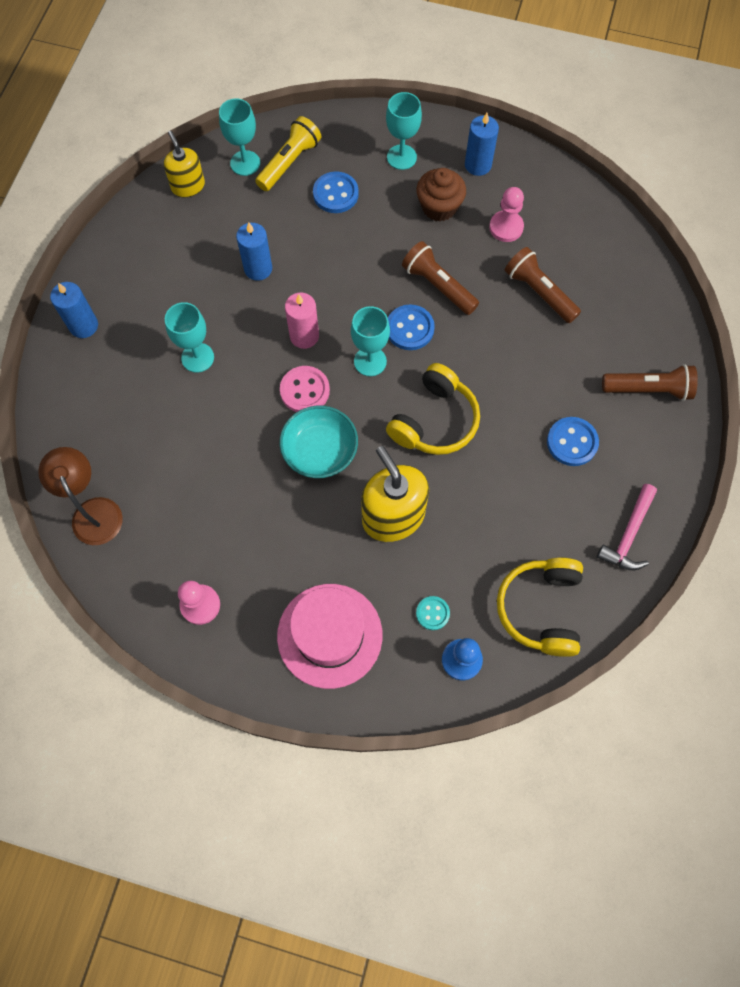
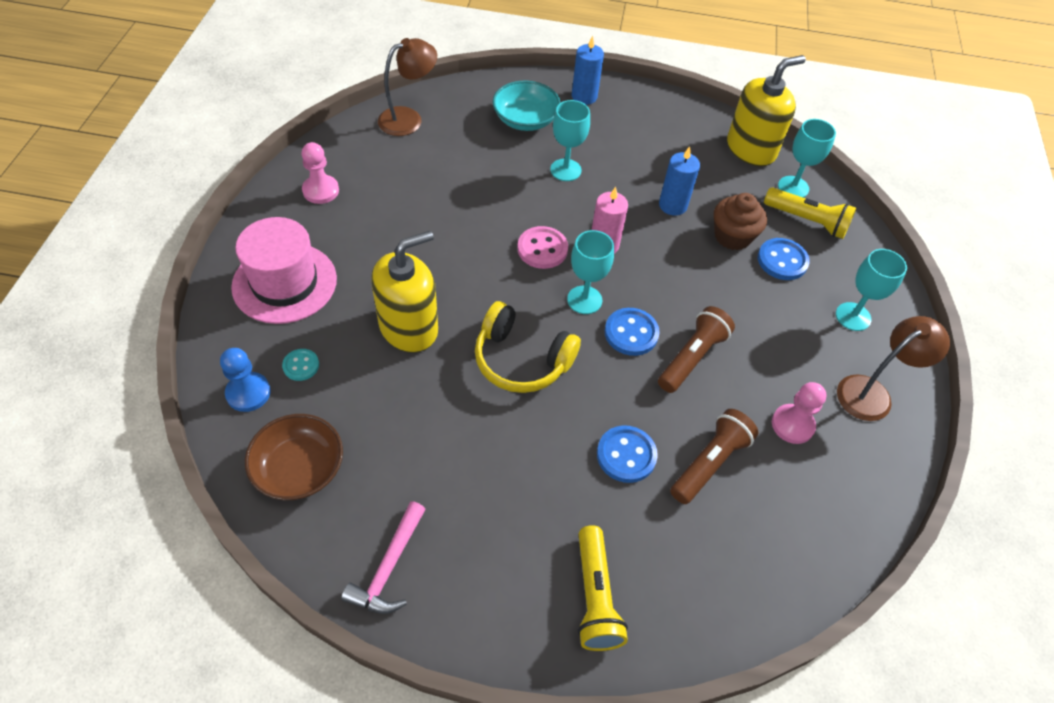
camera: 80 degrees right, 15 degrees down
yellow soap dispenser [164,131,205,197] -> yellow soap dispenser [727,55,806,166], size x1.65
turquoise bowl [280,406,358,478] -> turquoise bowl moved to [492,81,561,131]
brown cupcake [417,168,466,221] -> brown cupcake moved to [714,193,767,250]
blue candle [465,113,499,176] -> brown lamp [837,316,950,421]
yellow headphones [497,558,583,657] -> brown bowl [245,414,343,500]
blue button [547,417,599,466] -> blue button moved to [597,425,658,483]
pink hammer [597,484,657,571] -> pink hammer turned 90 degrees counterclockwise [341,501,426,614]
brown flashlight [602,364,698,401] -> yellow flashlight [578,525,628,651]

